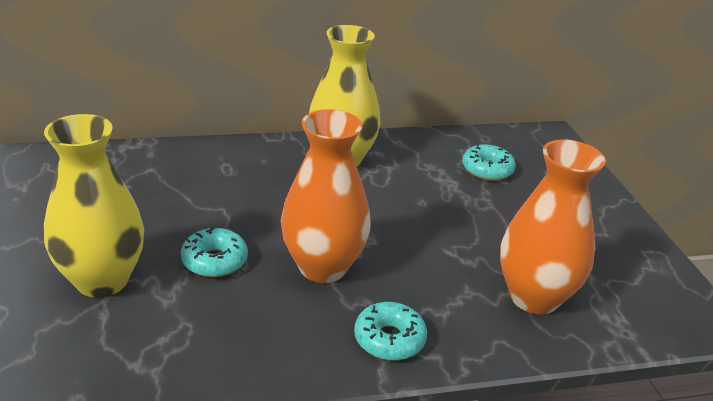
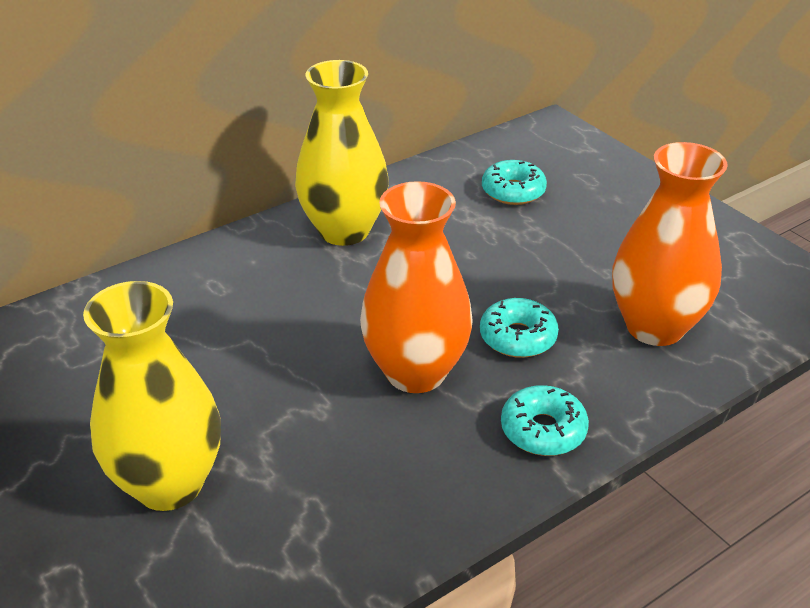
camera: 20 degrees left, 5 degrees up
turquoise donut [181,228,248,277] -> turquoise donut moved to [480,298,559,358]

